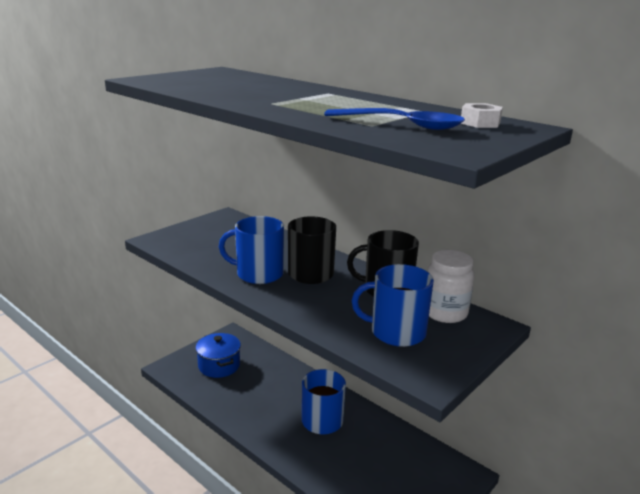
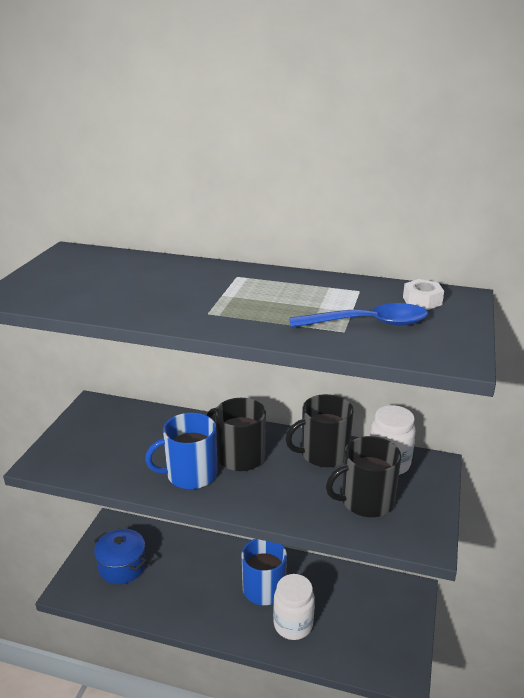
camera: 25 degrees left, 5 degrees up
blue mug [352,264,434,347] -> black mug [326,436,401,517]
none -> white jar [273,574,315,640]

